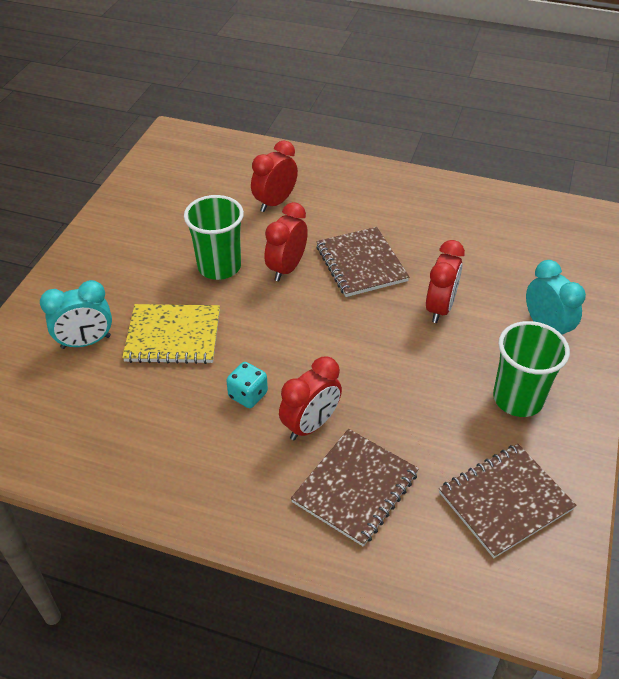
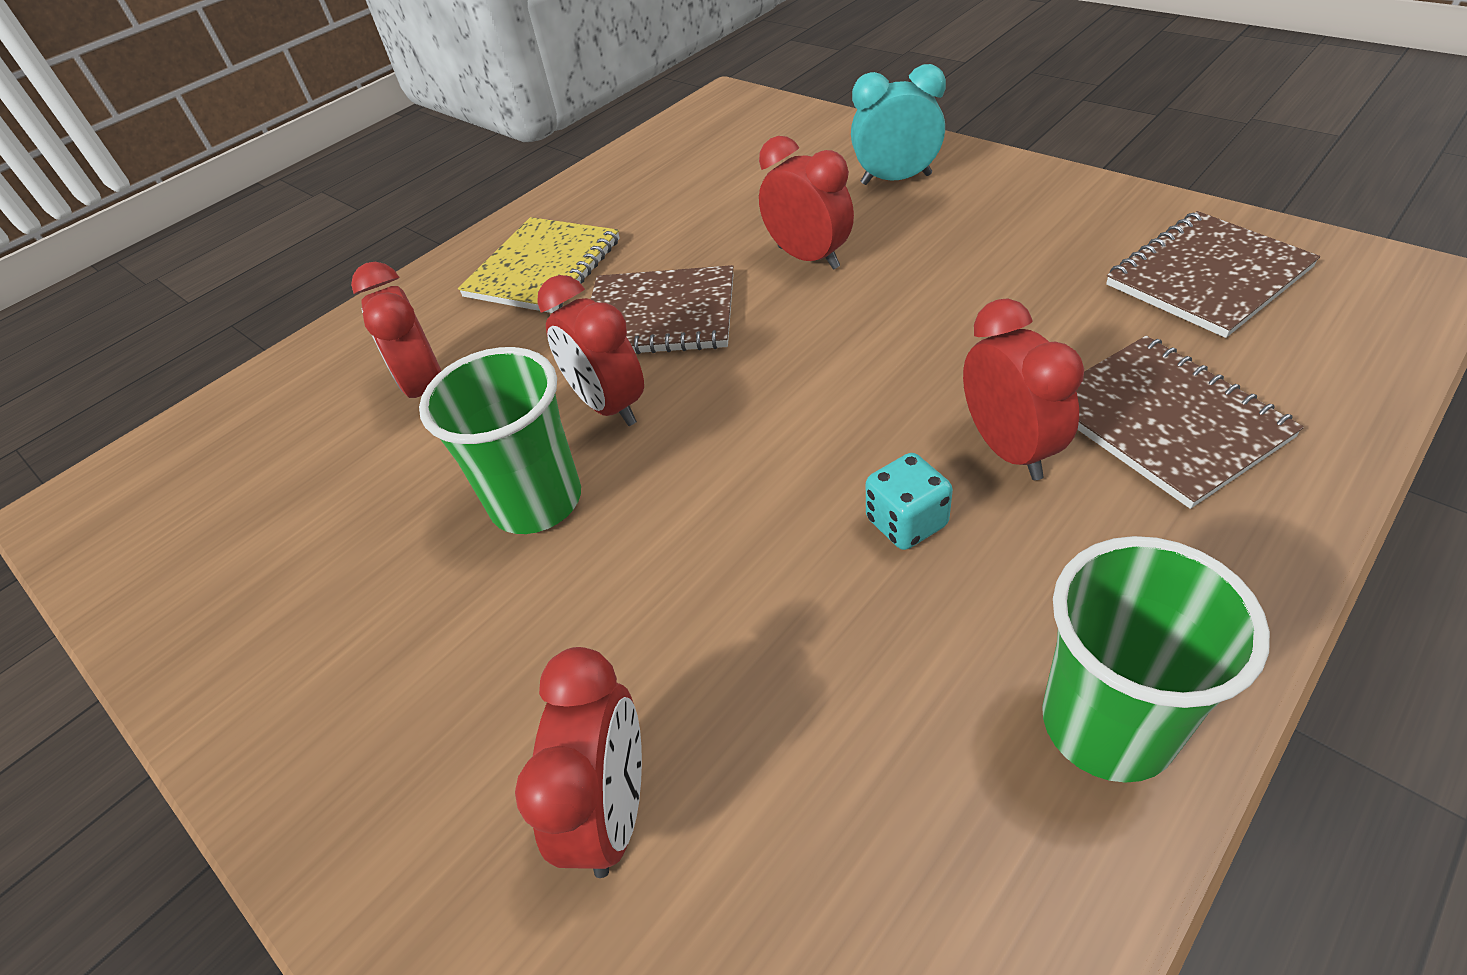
camera: 60 degrees left, 0 degrees up
turquoise clock [40,280,112,349] -> red clock [515,647,642,878]
yellow notebook [122,304,220,364] -> yellow notebook moved to [458,217,620,313]
brown notebook [439,444,577,558] -> brown notebook turned 60 degrees clockwise [1106,211,1320,338]
green cup [493,321,570,417] -> green cup moved to [1042,536,1270,783]

